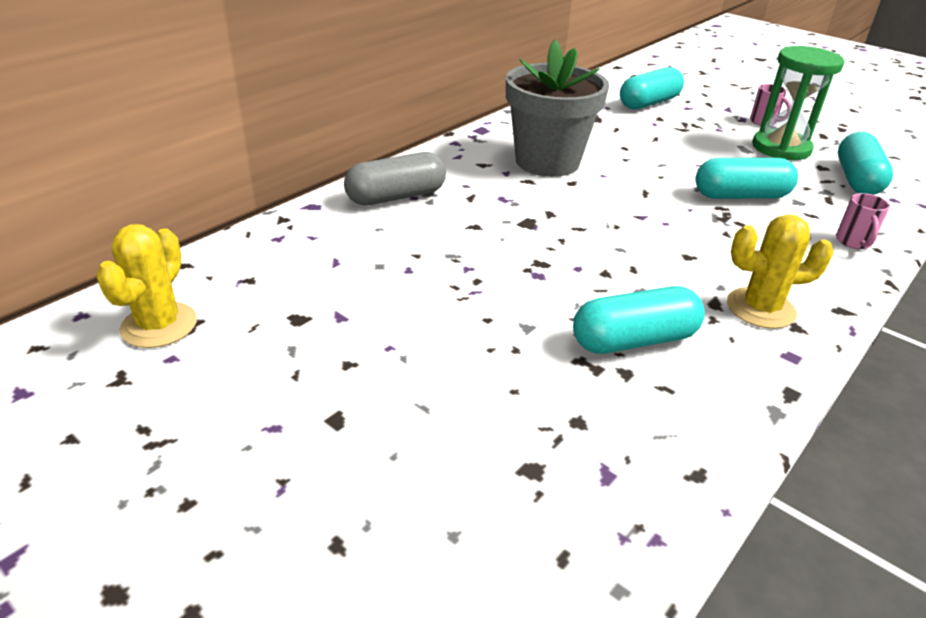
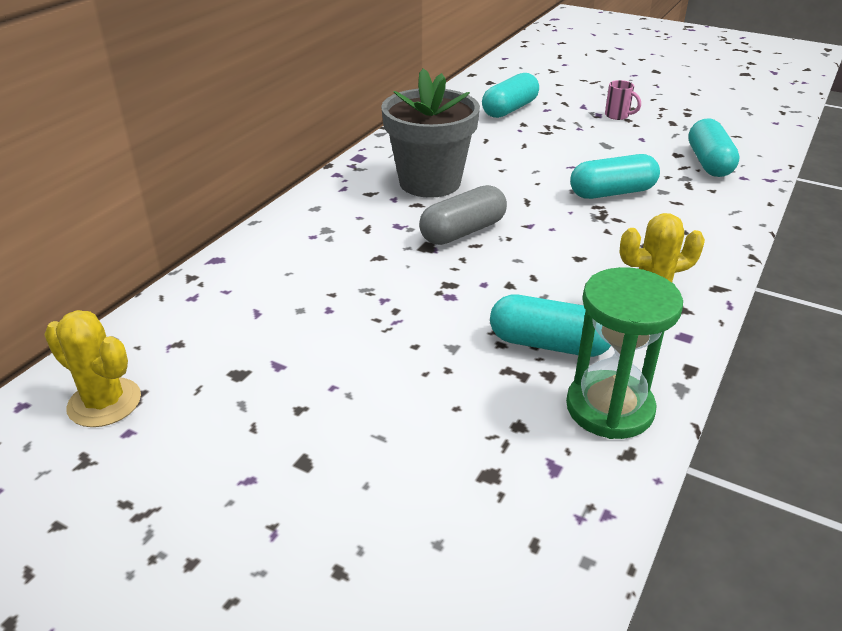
camera: 10 degrees left, 0 degrees up
yellow cactus [96,224,197,348] -> yellow cactus turned 60 degrees counterclockwise [44,310,141,427]
grey capsule [344,152,446,205] -> grey capsule moved to [419,185,507,245]
turquoise capsule [573,286,705,354] -> turquoise capsule turned 45 degrees clockwise [490,295,611,357]
green hourglass [752,46,844,160] -> green hourglass moved to [566,267,683,439]
pink mug [836,193,890,249] -> none

